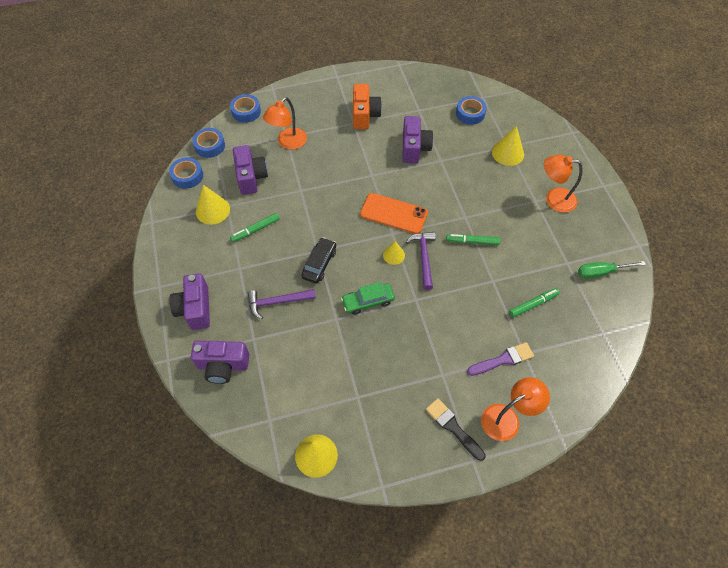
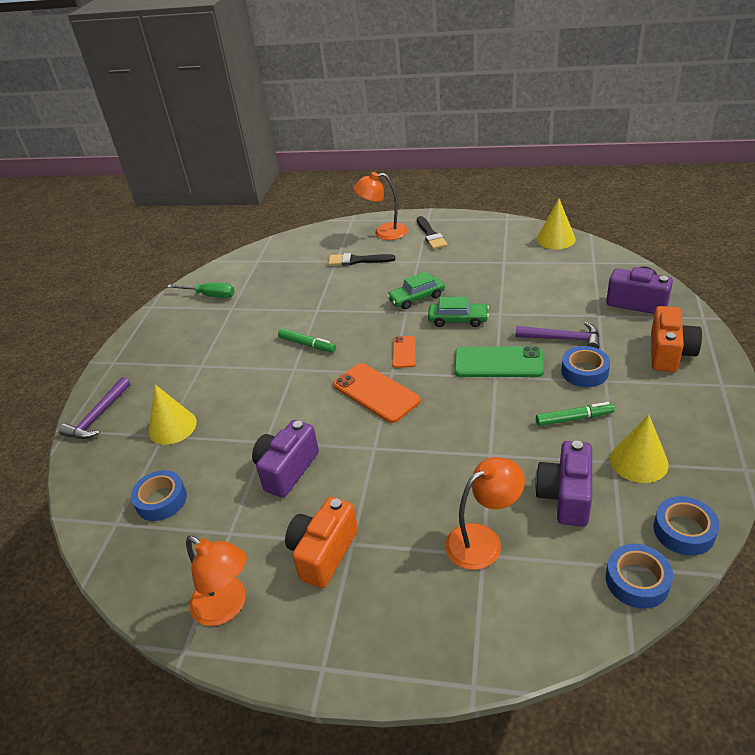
camera: 150 degrees left, 20 degrees down
purple camera [169,273,210,330] -> orange camera [651,306,702,372]
blue tape [230,94,261,123] -> blue tape moved to [561,346,610,387]
black car [302,237,336,283] -> green phone [454,346,544,377]
yellow cone [383,241,405,265] -> orange phone [392,336,416,368]
purple hammer [406,232,436,290] -> purple hammer moved to [59,377,130,439]
purple brush [467,342,534,376] -> black brush [328,253,395,266]
green marker [509,288,560,318] -> none
orange lamp [544,155,583,213] -> orange lamp moved to [186,536,247,626]
none -> green car [387,271,445,309]

